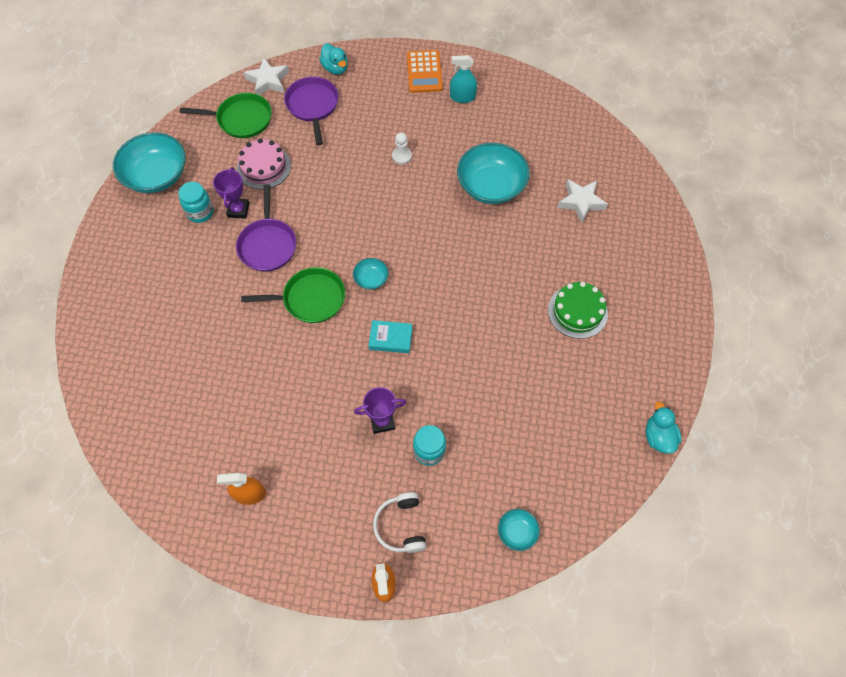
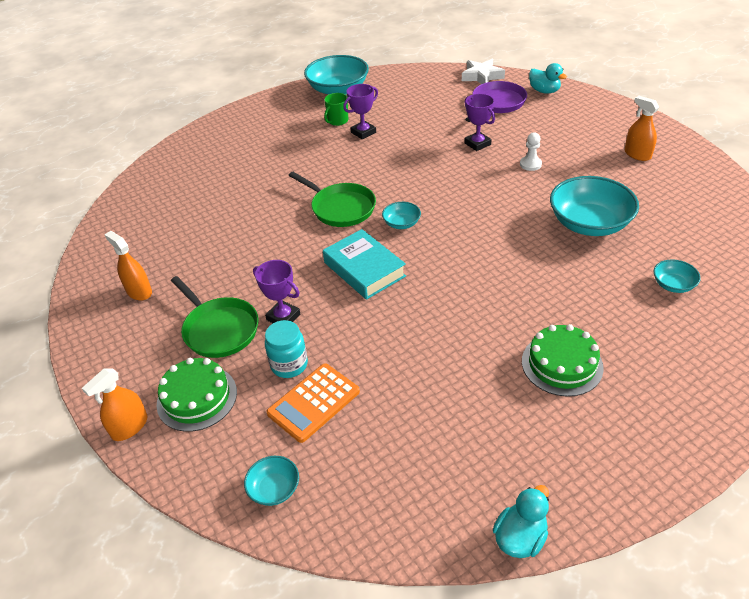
camera: 50 degrees right, 20 degrees down
turquoise jar [178,182,214,223] -> green mug [324,93,348,126]
green pan [179,93,272,138] -> green pan moved to [171,276,258,358]
pink cake [236,138,291,190] -> none
purple pan [236,184,296,272] -> none
turquoise duck [319,43,348,75] -> turquoise duck turned 60 degrees counterclockwise [529,63,567,94]
turquoise book [369,320,412,353] -> turquoise book [323,229,406,300], size x1.57
white headphones [373,492,426,553] -> green cake [157,358,237,432]
orange calculator [407,50,443,93] -> orange calculator moved to [266,364,360,443]
turquoise spray bottle [450,55,477,103] -> orange spray bottle [625,96,659,161]
white star [557,179,608,223] -> turquoise bowl [653,260,701,293]
none -> purple trophy [464,94,495,151]

